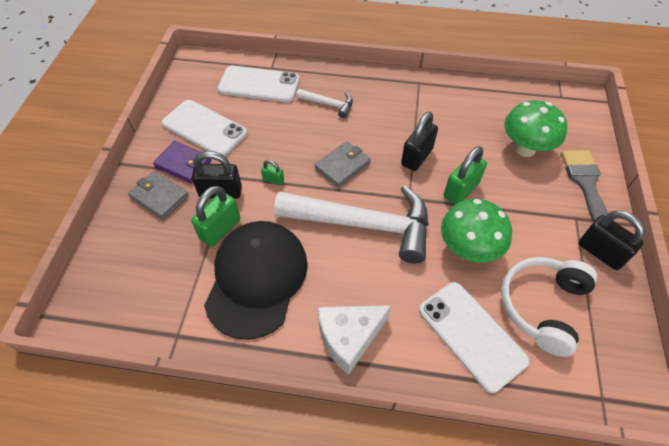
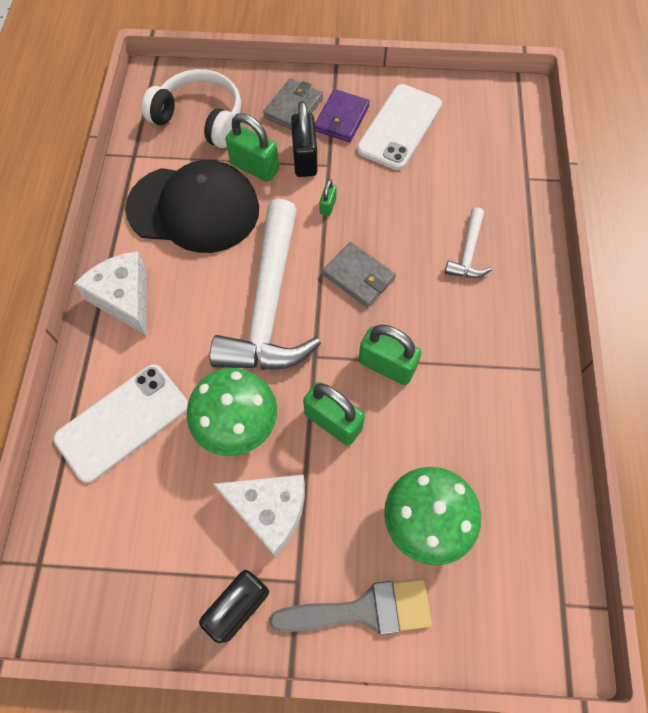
camera: 85 degrees right, 10 degrees up
white phone [218,66,300,102] -> none
black padlock [401,112,438,171] -> green padlock [358,325,421,385]
white headphones [501,257,598,357] -> white headphones moved to [142,69,241,148]
none -> white cheese [213,475,305,557]

